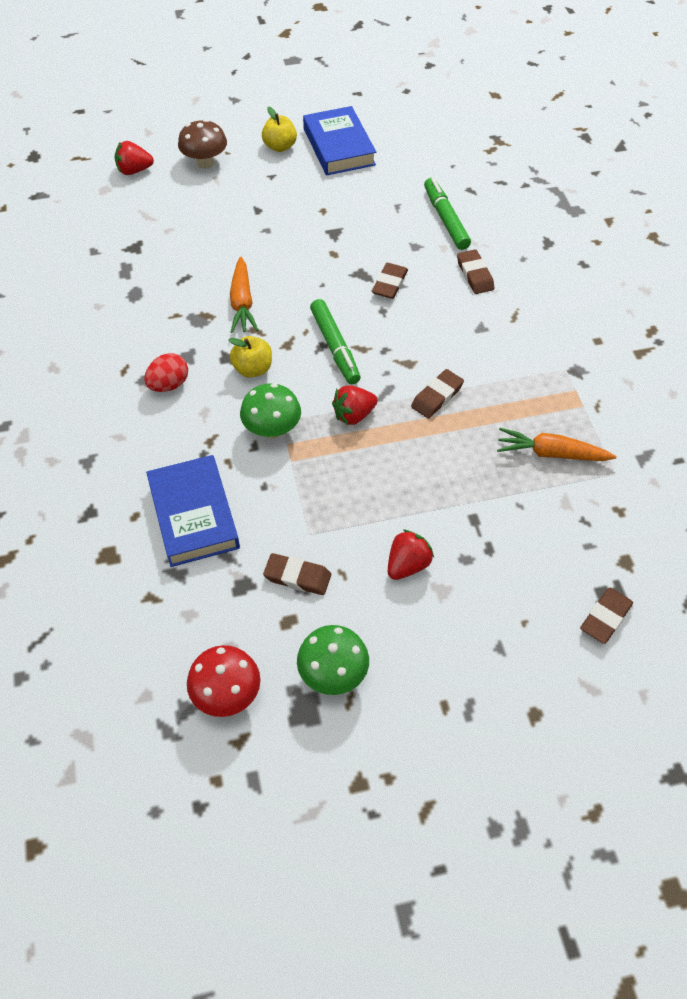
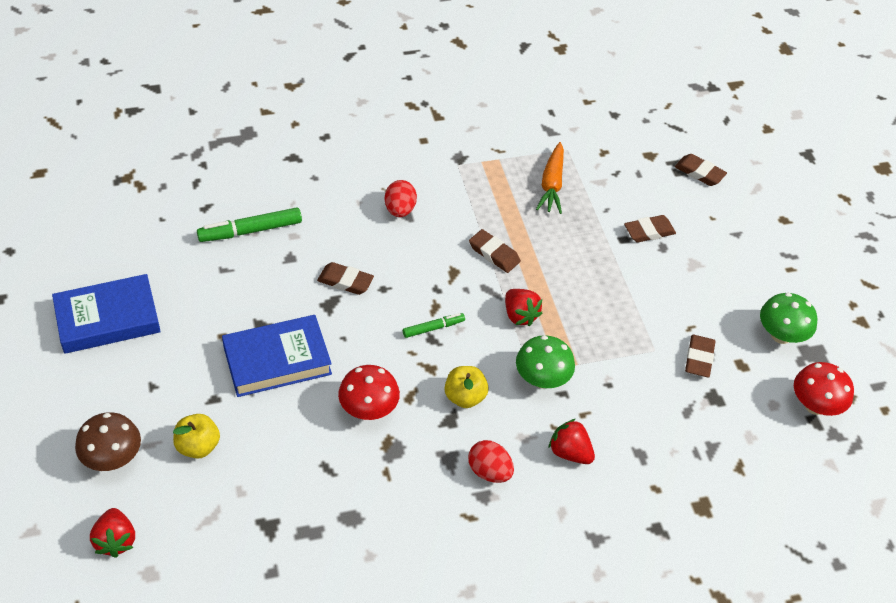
camera: 95 degrees left, 5 degrees down
blue book [146,455,240,567] -> blue book moved to [222,315,332,397]
orange carrot [230,257,258,333] -> red mushroom [338,365,400,420]
yellow apple [262,107,297,152] -> yellow apple moved to [173,414,220,459]
green marker [310,299,361,384] -> green marker [403,313,465,338], size x0.59
red strawberry [388,529,434,580] -> red strawberry moved to [549,419,595,464]
brown eraser [457,249,494,294] -> brown eraser moved to [624,215,676,242]
none -> red egg [385,180,417,217]

